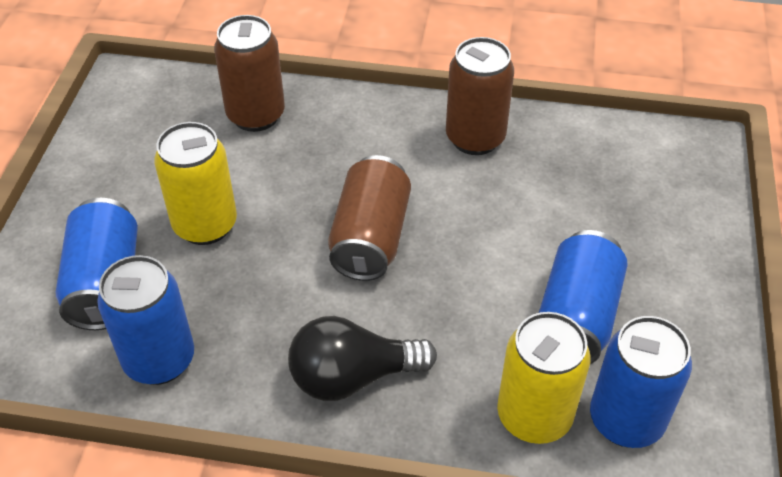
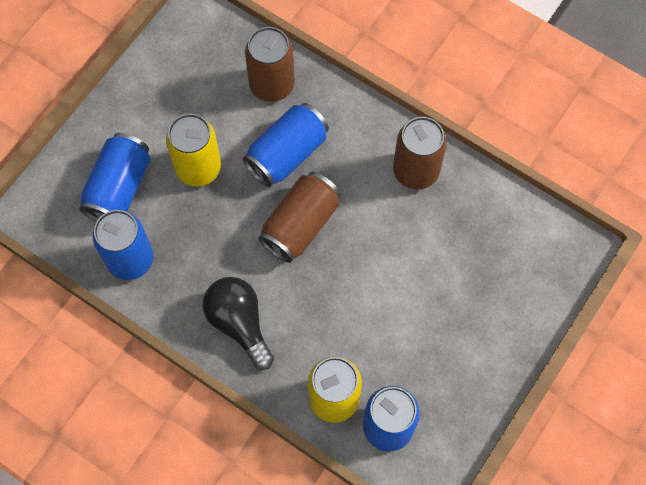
camera: 25 degrees right, 20 degrees up
black light bulb [288,316,437,401] -> black light bulb turned 45 degrees clockwise [203,277,274,370]
blue can [539,230,628,364] -> blue can moved to [243,103,329,187]

